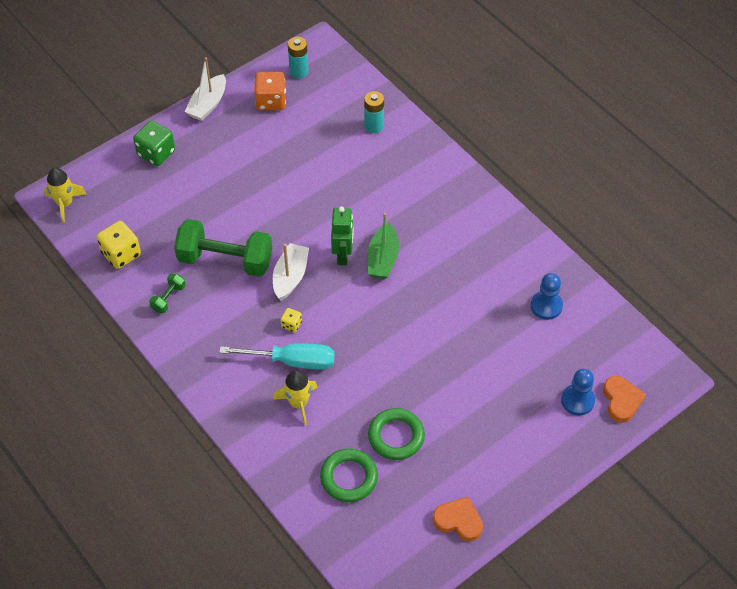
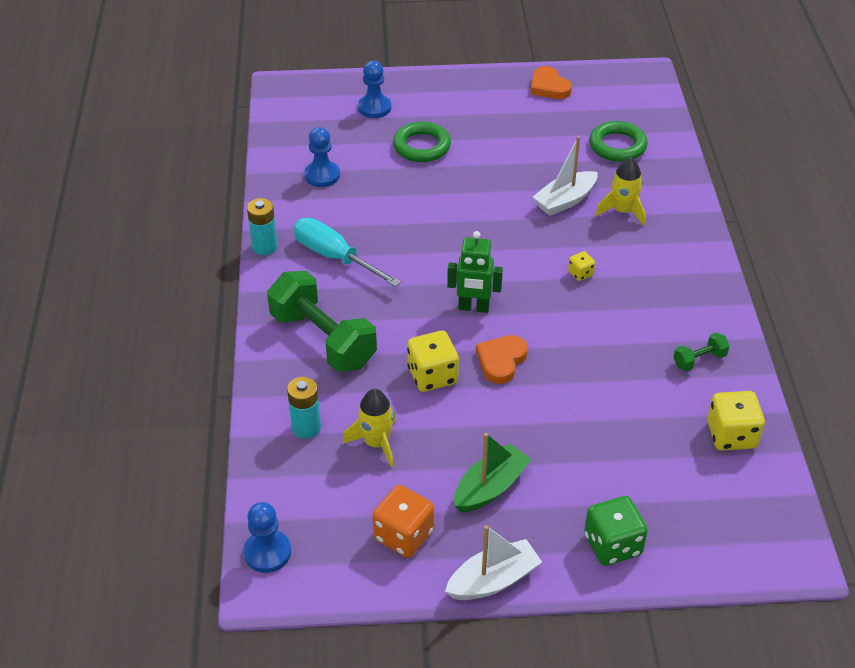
camera: 145 degrees left, 10 degrees down
yellow rocket [44,167,86,223] -> yellow rocket moved to [343,389,396,468]
green dumbbell [174,219,272,277] -> green dumbbell moved to [267,271,377,372]
turquoise screwdriver [219,343,335,370] -> turquoise screwdriver moved to [293,218,401,287]
white boat [273,243,309,301] -> white boat moved to [533,136,598,216]
turquoise battery [288,37,309,78] -> turquoise battery moved to [247,198,278,255]
green robot [331,206,354,265] -> green robot turned 120 degrees counterclockwise [447,231,503,313]
green boat [368,213,399,279] -> green boat moved to [454,433,532,513]
green ring [368,408,425,460] -> green ring moved to [393,122,451,162]
orange heart [603,376,646,422] -> orange heart moved to [476,335,528,384]
none -> blue pawn [244,502,291,573]
none -> yellow dice [407,330,459,392]

